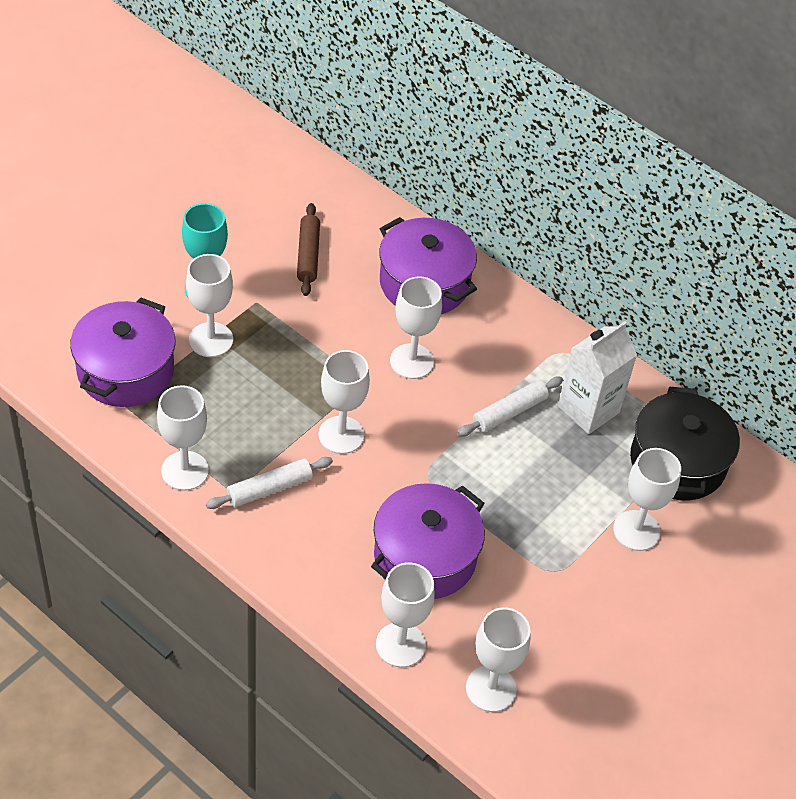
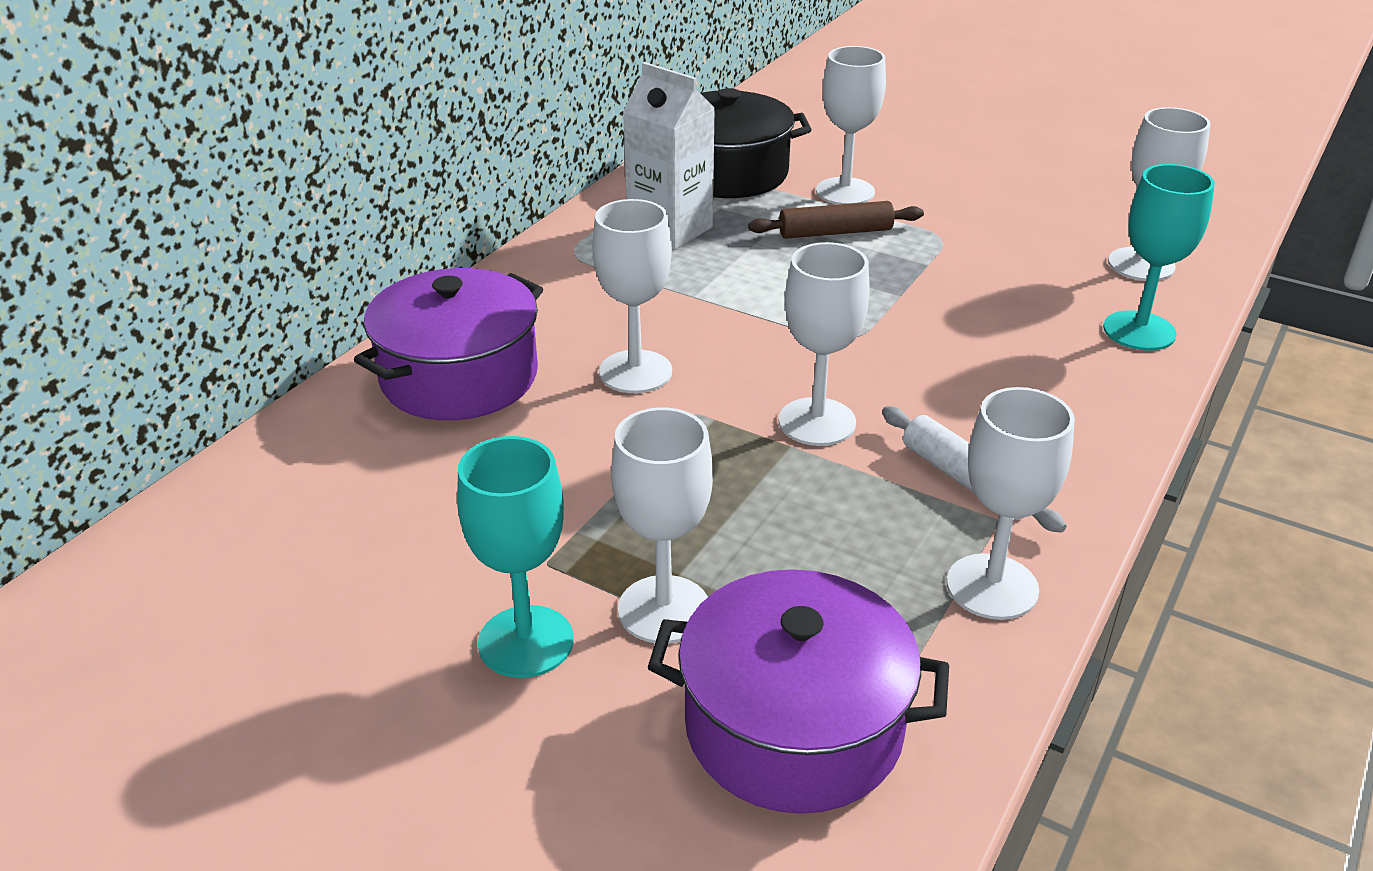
camera: 95 degrees left, 15 degrees down
brown rolling pin [297,203,320,296] -> brown rolling pin moved to [748,201,924,239]
purple pot [371,483,485,599] -> none
white goblet [376,562,435,668] -> turquoise goblet [1103,164,1215,351]
white rolling pin [458,377,563,436] -> none

